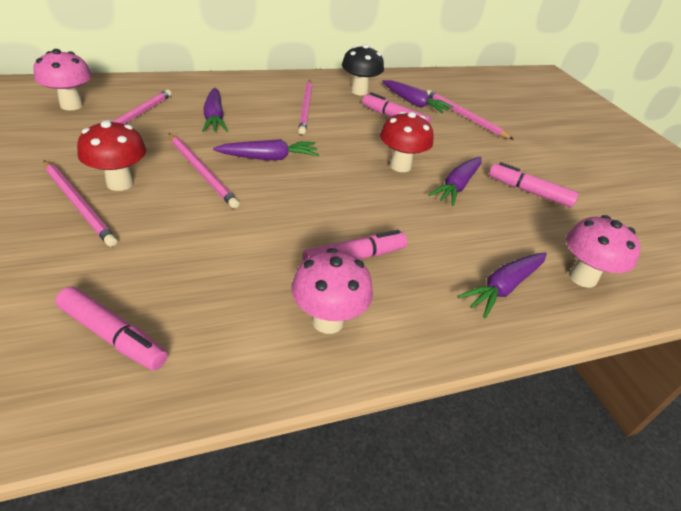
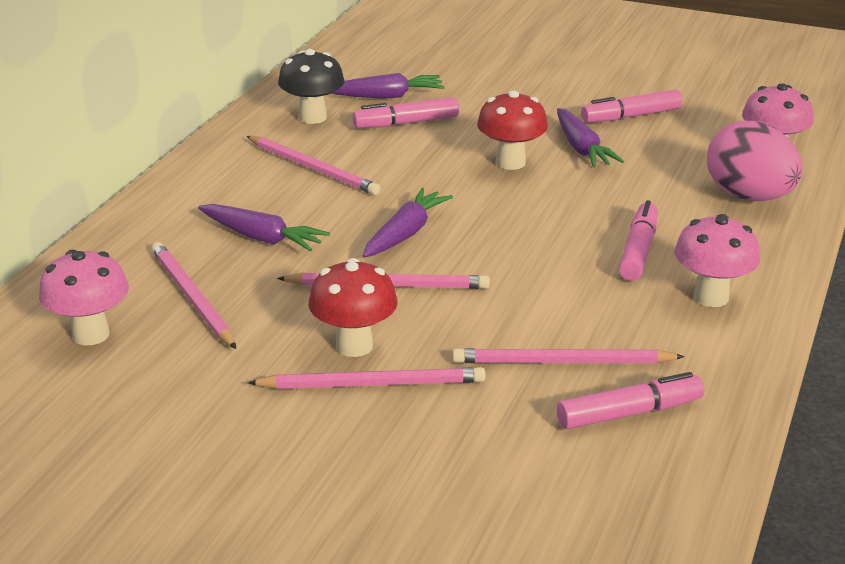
camera: 45 degrees left, 10 degrees down
pink pencil [427,90,514,140] -> pink pencil moved to [453,348,685,364]
purple carrot [457,253,547,318] -> pink egg [707,121,803,201]

